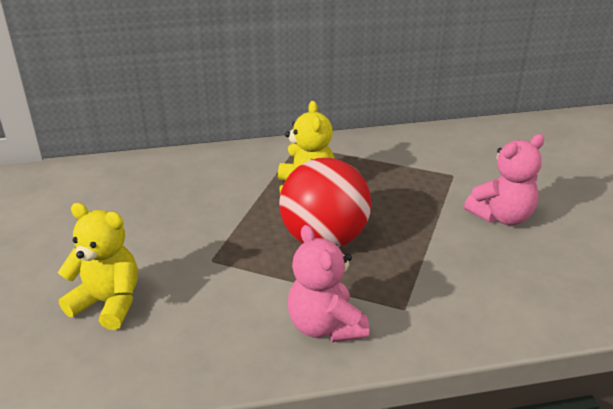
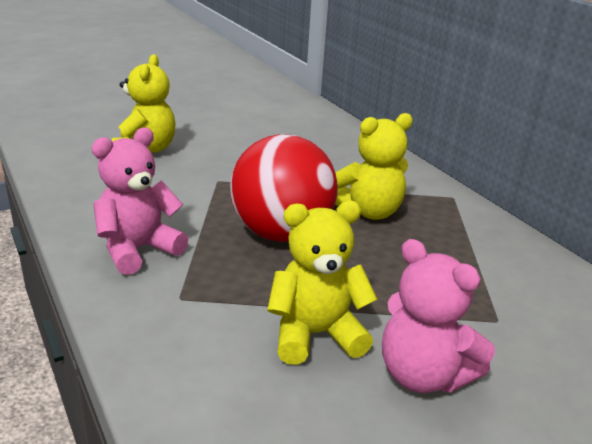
camera: 70 degrees right, 5 degrees down
none -> yellow teddy bear [267,201,378,365]

